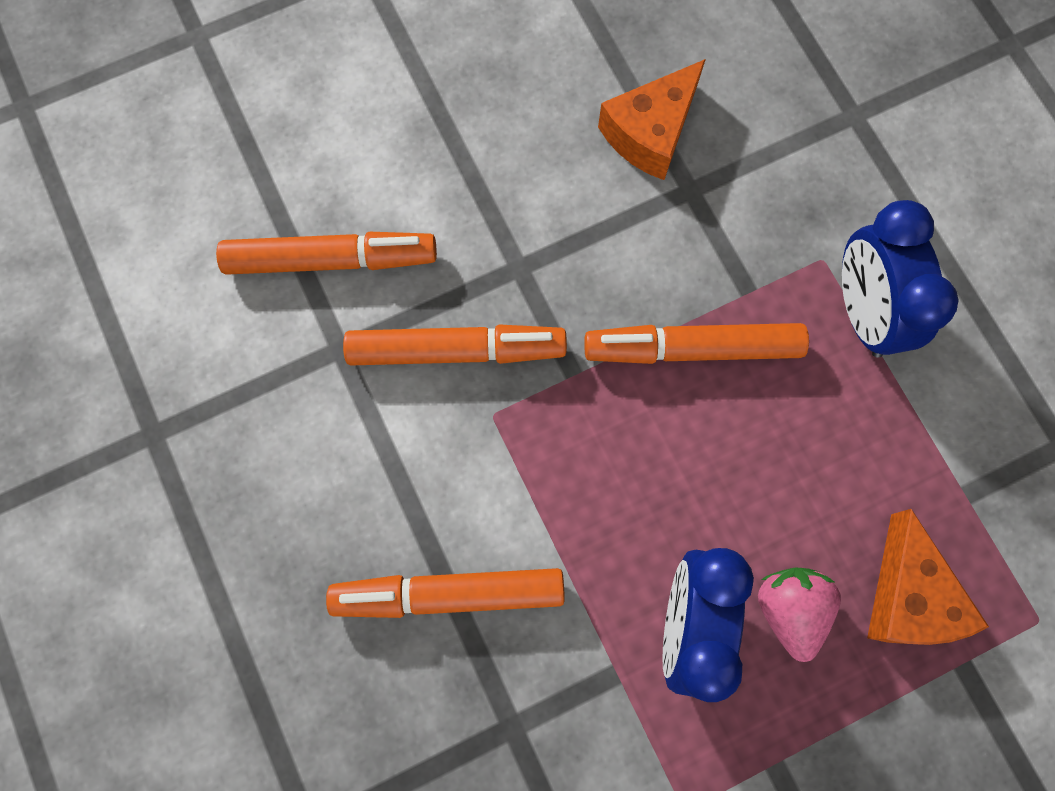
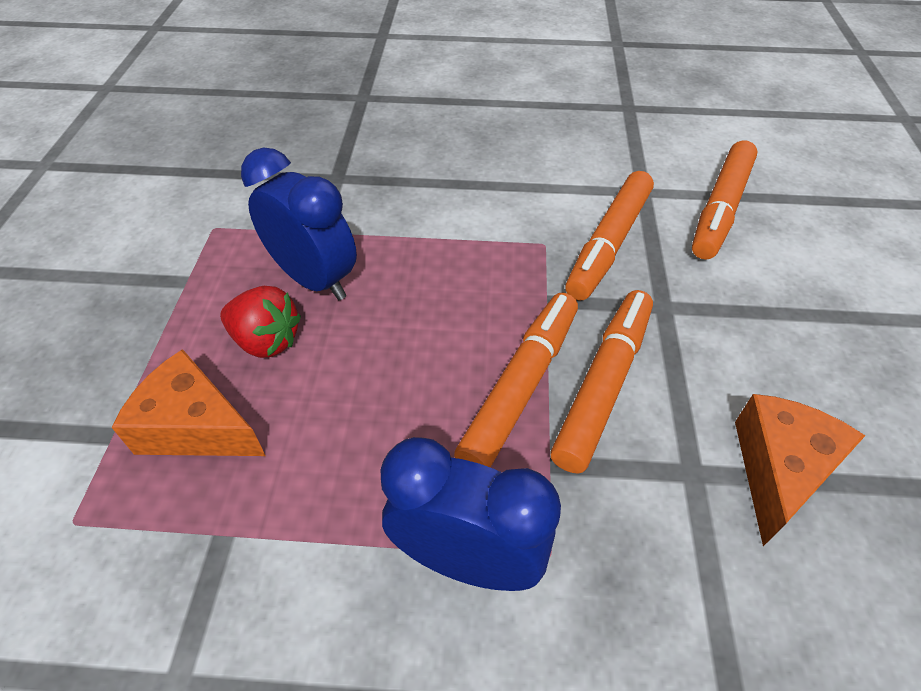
camera: 120 degrees right, 25 degrees down
orange marker [326,568,565,618] -> orange marker moved to [550,290,653,473]
orange cheese [598,59,706,180] -> orange cheese turned 45 degrees clockwise [735,394,866,546]
pink strawberry [758,568,841,662] -> red strawberry [220,286,301,358]

